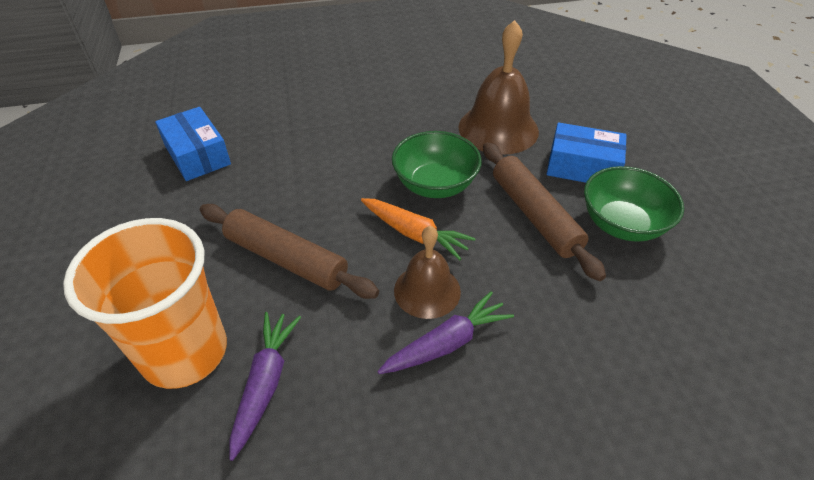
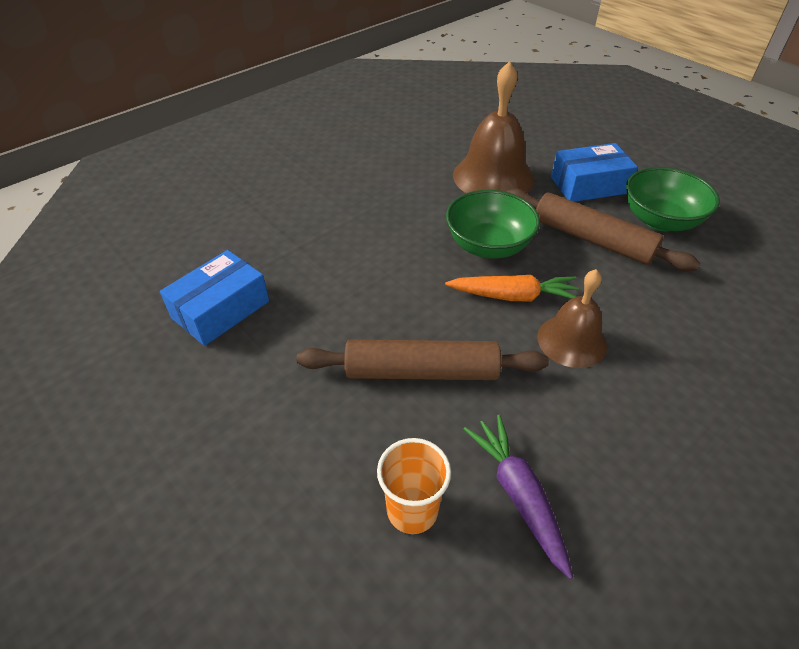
camera: 30 degrees left, 0 degrees up
orange cup [63,218,227,389] -> orange cup [377,438,451,534], size x0.51
blue box [155,107,231,181] -> blue box turned 75 degrees counterclockwise [160,250,269,346]
purple carrot [377,291,514,374] -> none

